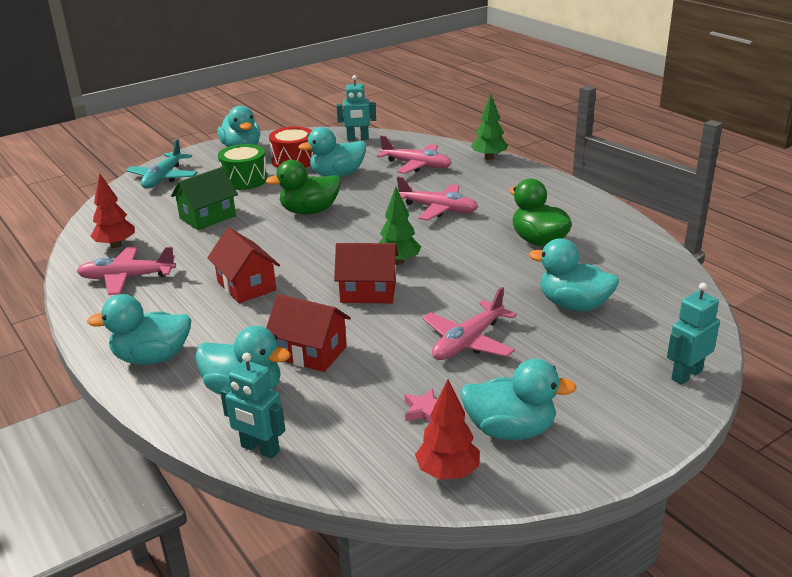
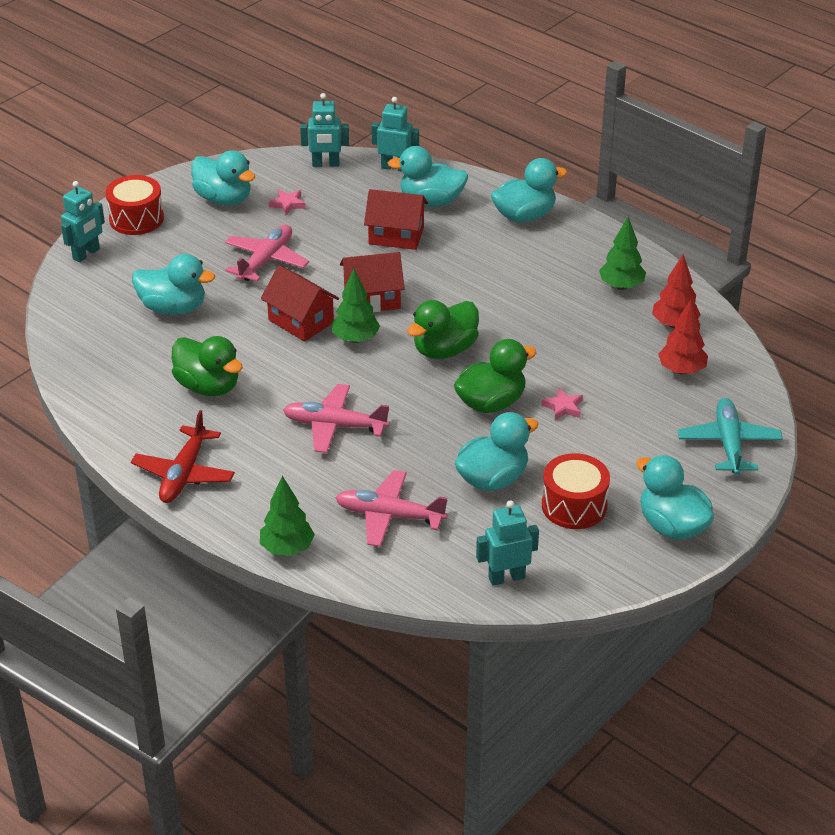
camera: 165 degrees right, 10 degrees up
pink plane [77,247,176,295] -> green tree [599,217,646,290]
green house [171,167,238,230] -> none
red house [207,228,280,303] -> red house moved to [261,265,339,342]
green drum [218,144,268,190] -> none
red tree [415,380,480,480] -> red tree moved to [658,300,708,375]
turquoise duck [460,359,577,440] -> turquoise duck turned 135 degrees counterclockwise [191,150,255,205]
none -> red drum [105,175,164,235]
none -> red plane [131,410,235,503]
none -> turquoise robot [300,93,349,167]
none -> green duck [407,300,479,359]
none -> pink star [541,388,583,420]

